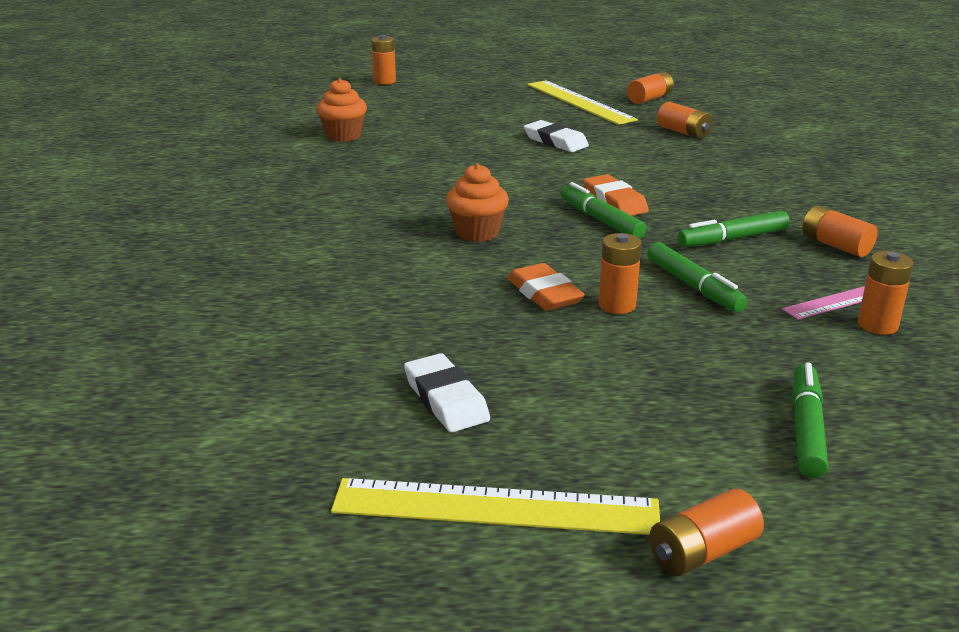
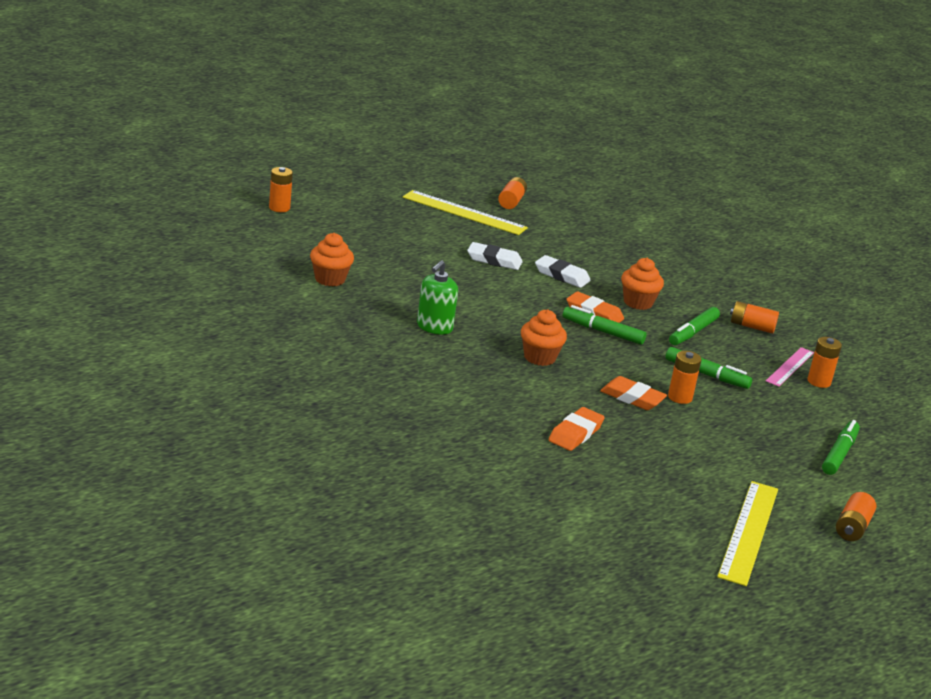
camera: 35 degrees left, 0 degrees up
yellow ruler [331,478,660,535] -> yellow ruler turned 45 degrees counterclockwise [717,481,778,586]
white eraser [404,353,490,432] -> white eraser moved to [535,255,591,288]
orange battery [657,102,712,139] -> none
green marker [792,362,828,478] -> green marker turned 45 degrees clockwise [822,420,860,475]
none -> green soap dispenser [417,260,458,335]
none -> orange eraser [549,407,605,451]
none -> orange cupcake [621,258,664,310]

